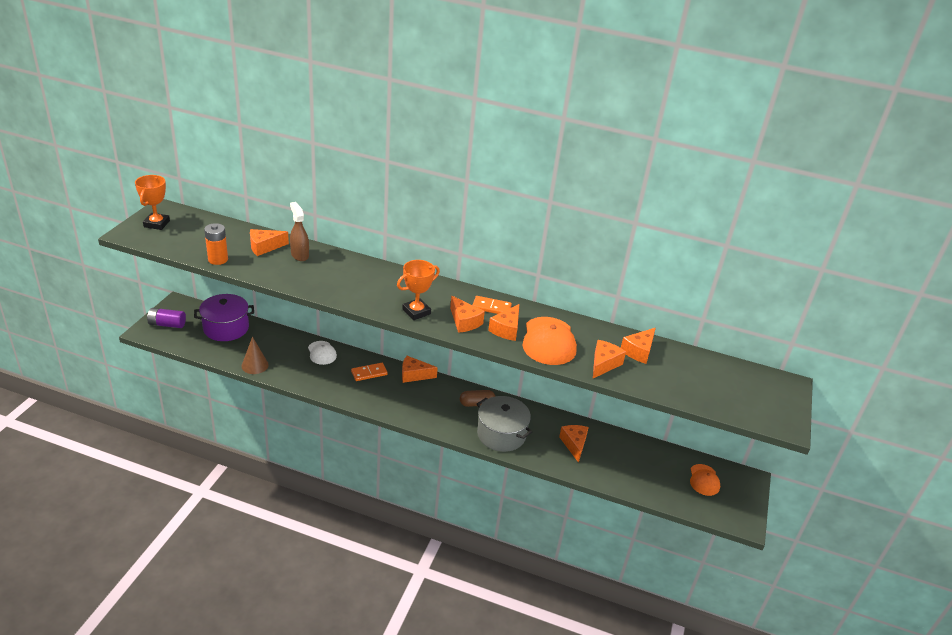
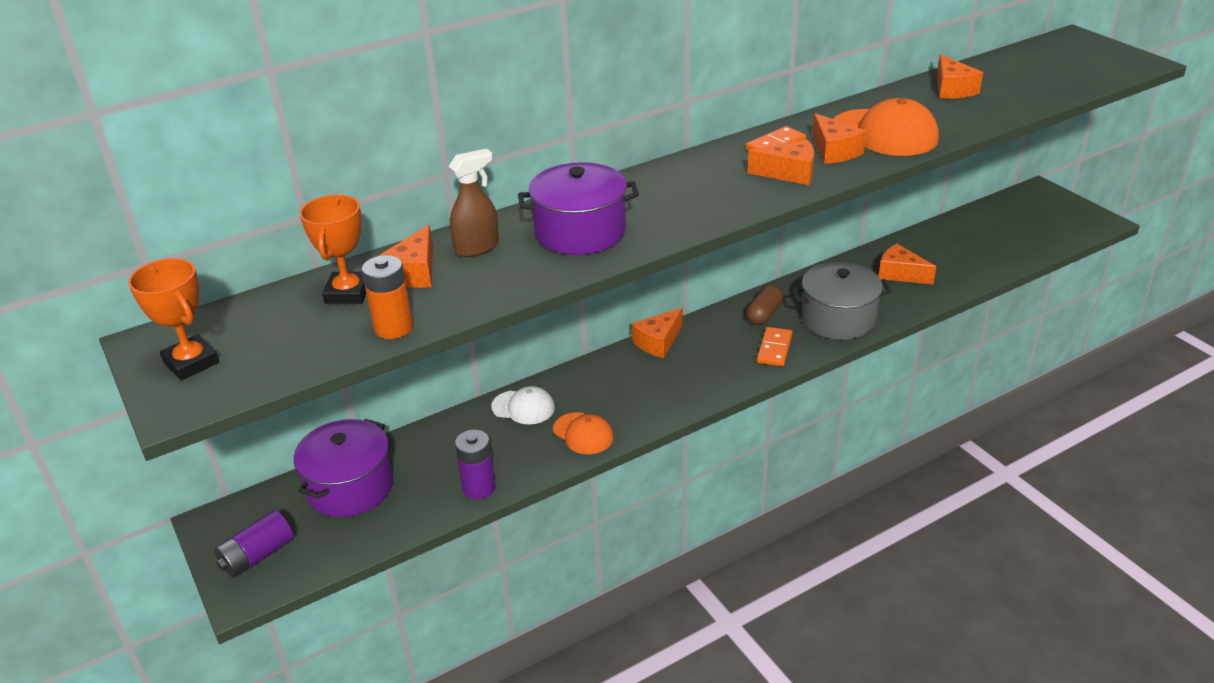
camera: 45 degrees left, 0 degrees up
brown cone [241,336,269,374] -> purple battery [455,430,496,500]
brown spray bottle [290,202,309,261] -> brown spray bottle turned 135 degrees clockwise [449,149,499,257]
orange domino [351,363,387,381] -> orange domino moved to [757,327,793,366]
orange trophy [397,260,440,320] -> orange trophy moved to [300,194,366,304]
orange cheese [593,340,626,378] -> none
orange cap [690,464,720,496] -> orange cap moved to [553,412,614,454]
none -> purple pot [518,162,639,255]

